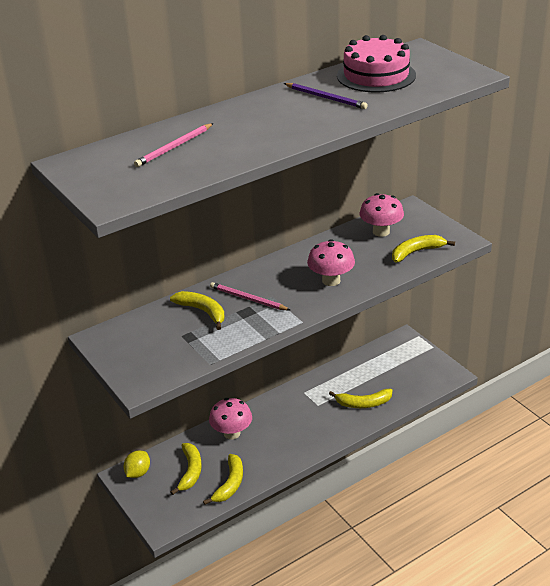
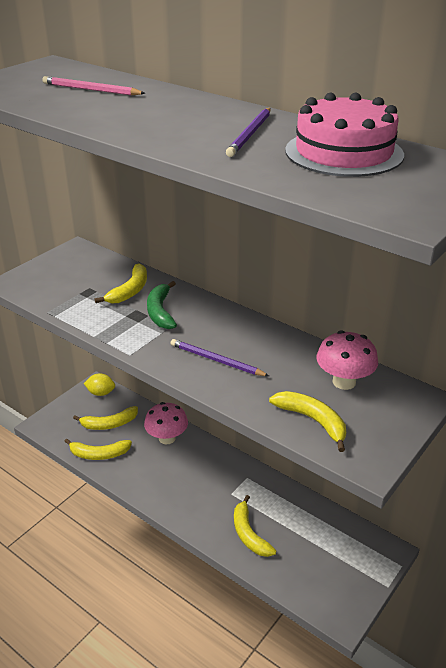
camera: 70 degrees right, 0 degrees up
pink pencil [210,282,290,310] -> green banana [147,281,177,329]
pink mushroom [307,239,355,286] -> purple pencil [170,339,269,376]

